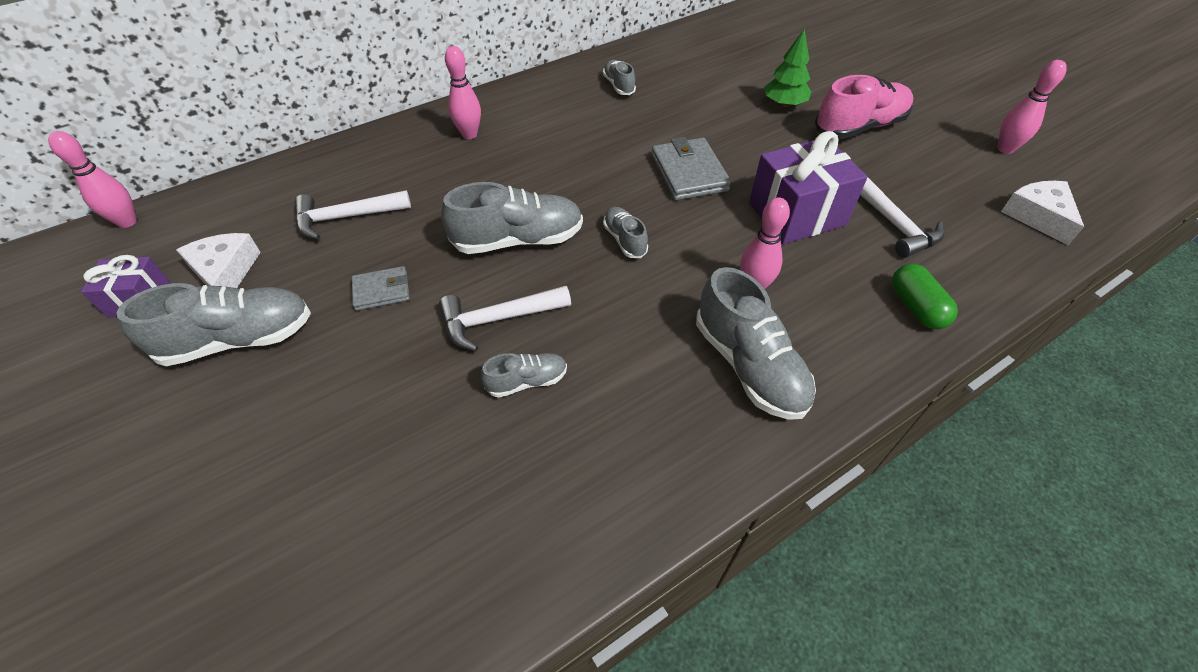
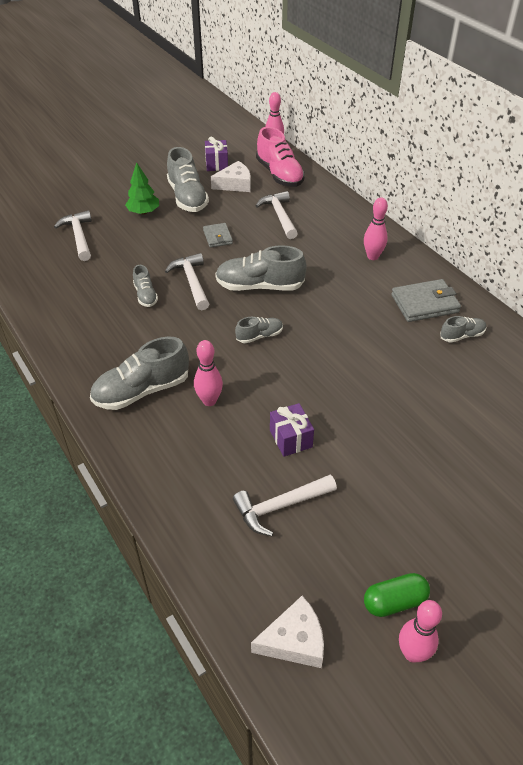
camera: 90 degrees right, 5 degrees down
grey shoe [441,182,583,254] -> grey shoe turned 105 degrees clockwise [215,245,307,291]
grey wallet [652,137,731,200] -> grey wallet moved to [391,279,461,322]
purple gift [749,131,868,244] -> purple gift [270,403,314,457], size x0.57
green tree [764,28,811,107] -> green tree moved to [125,162,159,215]
pink shoe [815,75,913,139] -> pink shoe moved to [256,127,305,187]
green capsule [892,264,958,329] -> green capsule moved to [364,573,430,617]
none -> white hammer [54,210,92,261]

